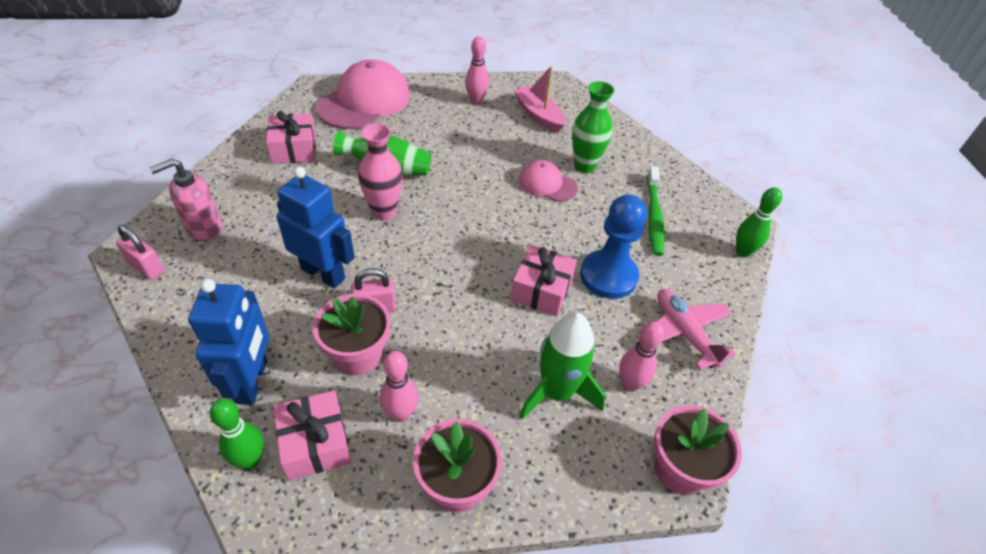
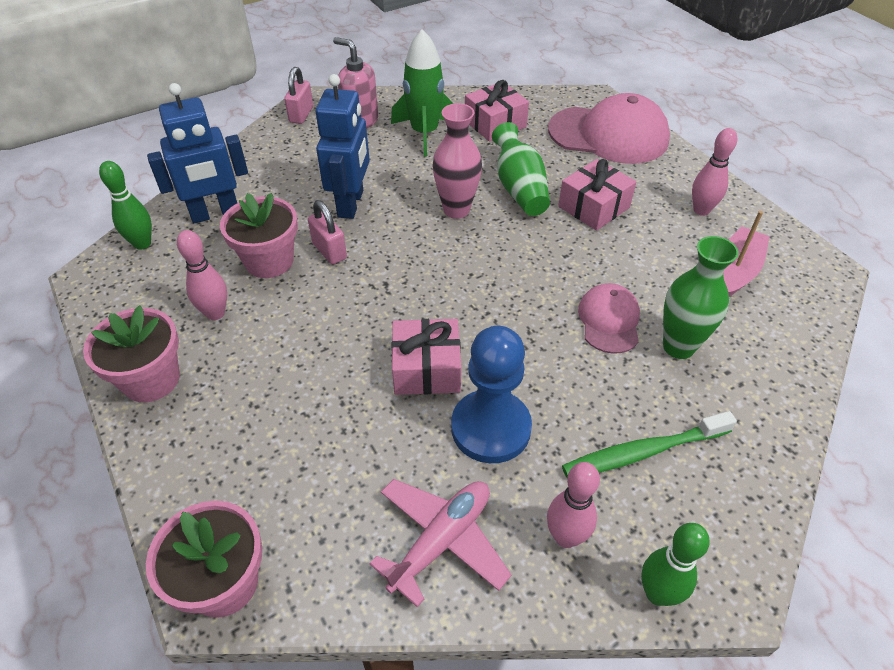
camera: 70 degrees right, 0 degrees up
pink gift [273,390,351,481] -> pink gift moved to [558,159,636,231]
green rocket [519,312,605,420] -> green rocket moved to [391,29,454,157]
pink bowling pin [619,321,664,392] -> pink bowling pin moved to [547,462,600,548]

